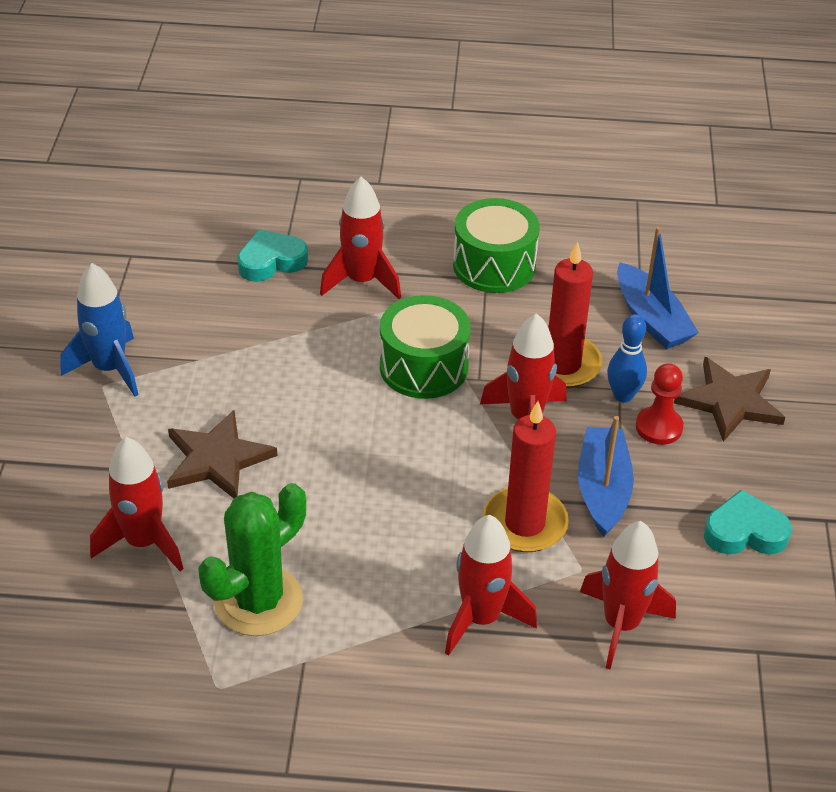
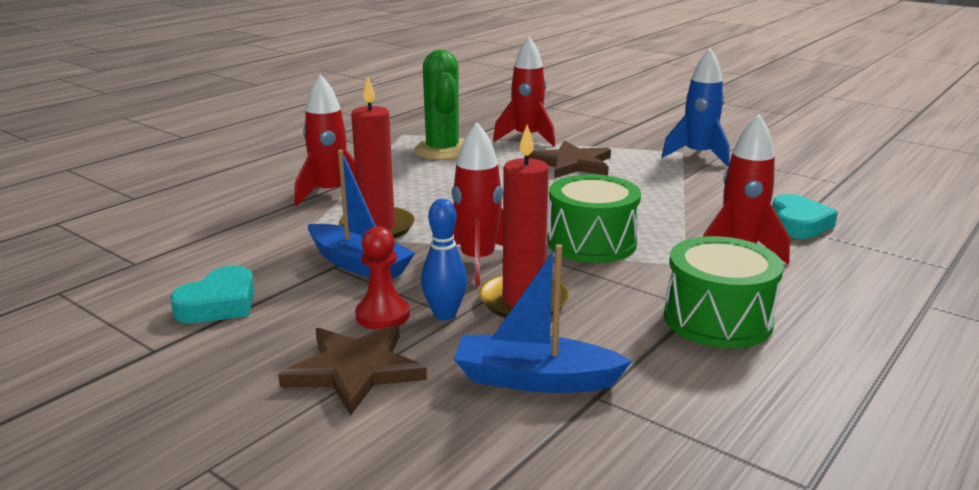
camera: 125 degrees right, 20 degrees down
red rocket [580,521,676,669] -> none

